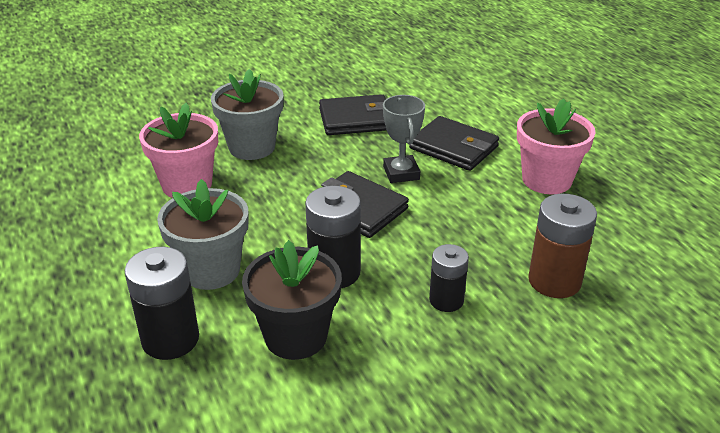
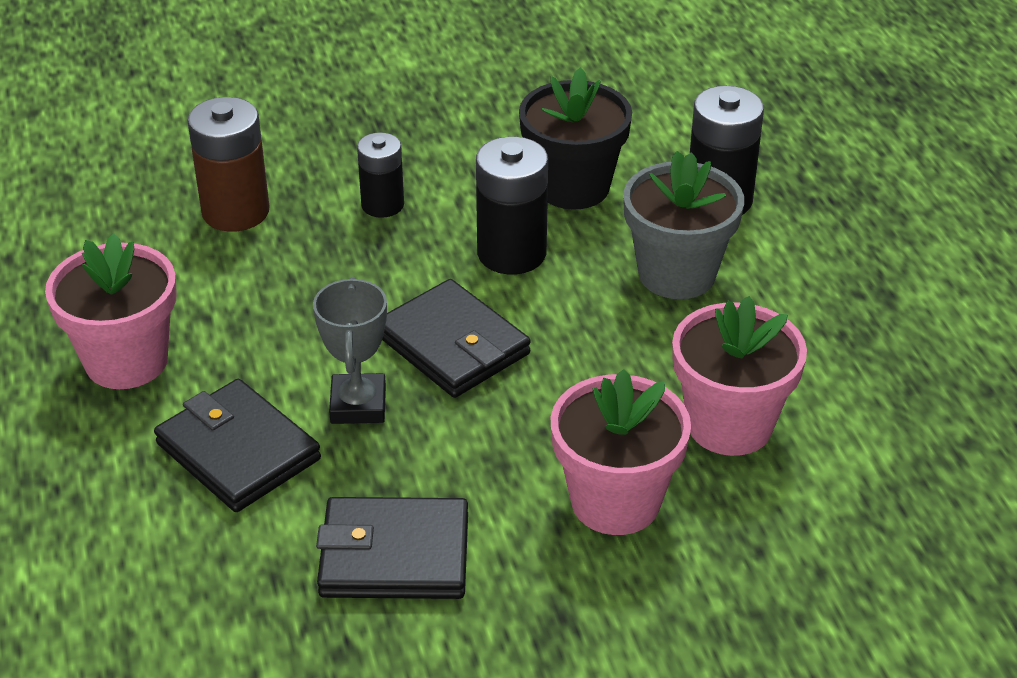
camera: 170 degrees left, 5 degrees up
grey flower pot [211,69,284,160] -> pink flower pot [551,369,691,535]

